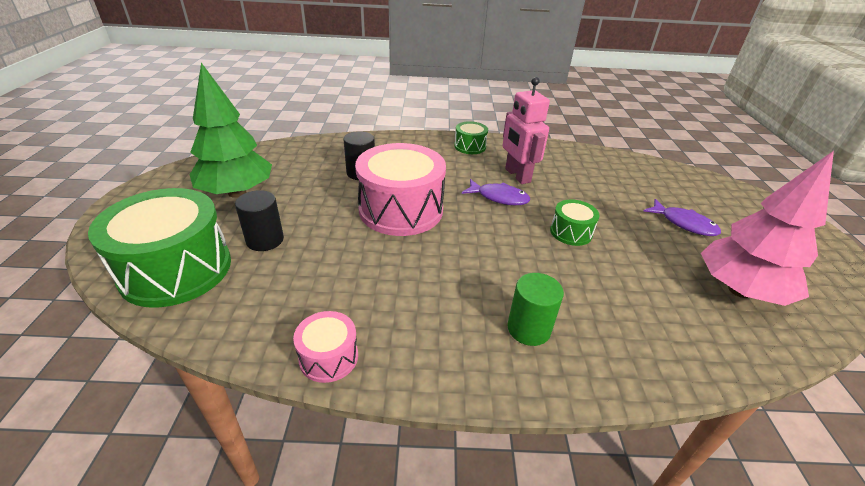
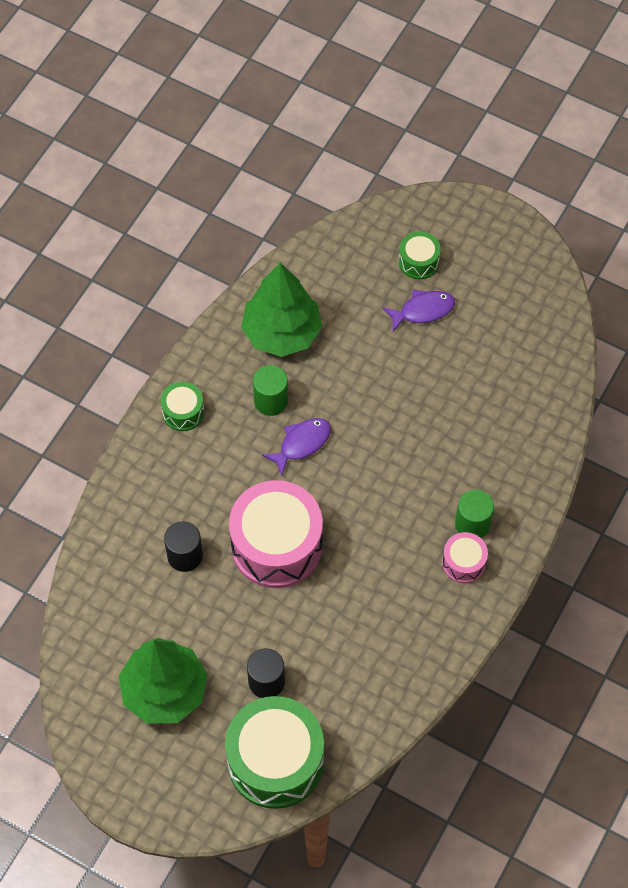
camera: 60 degrees left, 25 degrees up
pink drum [293,311,358,383] -> pink drum moved to [442,532,488,583]
pink robot [502,77,550,184] -> green cylinder [253,365,288,416]
green drum [550,200,600,246] -> green drum moved to [399,231,441,279]
pink tree [701,151,834,306] -> none
none -> green tree [241,263,322,357]

